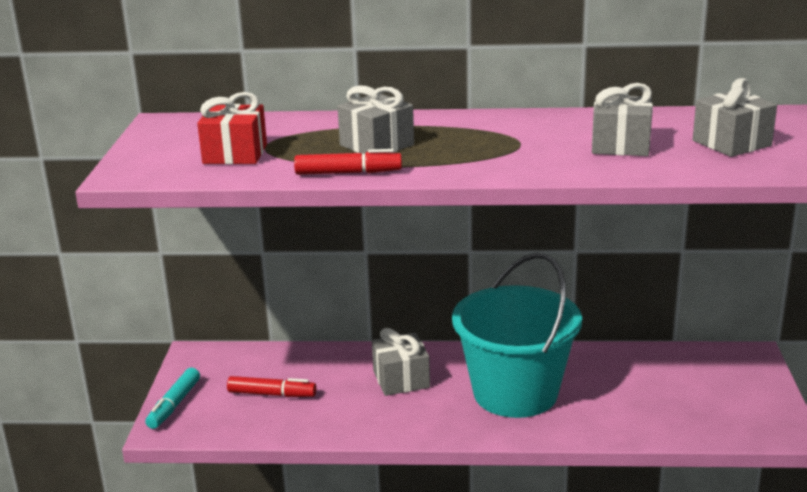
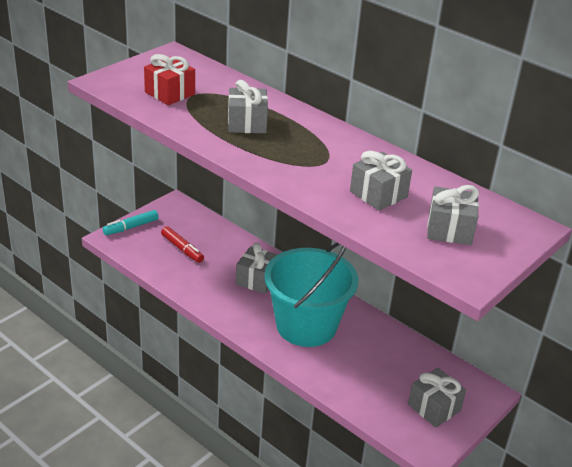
camera: 35 degrees right, 10 degrees up
red marker [294,149,402,175] -> none
none -> grey gift [408,368,466,428]

